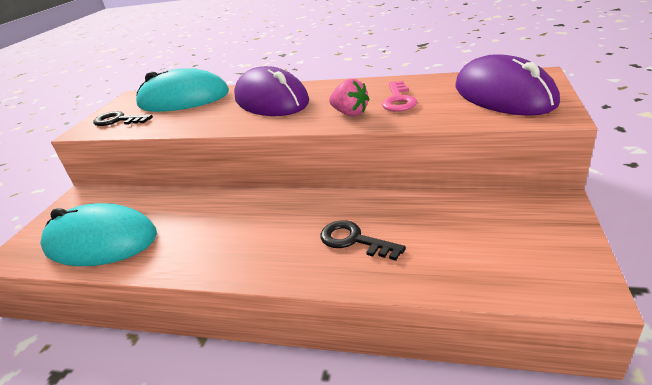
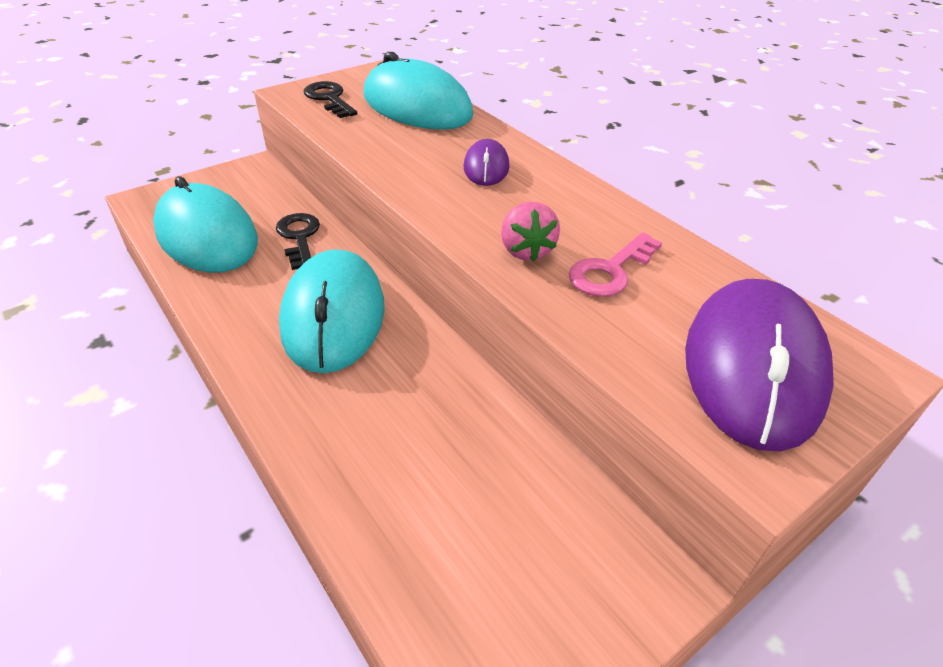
camera: 35 degrees right, 10 degrees up
purple mouse [234,66,309,116] -> purple mouse [464,139,510,186], size x0.49
black key [320,220,406,261] -> black key moved to [276,213,320,270]
none -> turquoise mouse [279,249,384,373]

